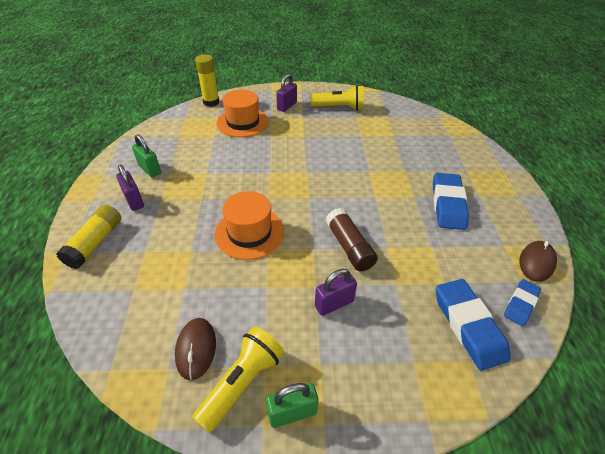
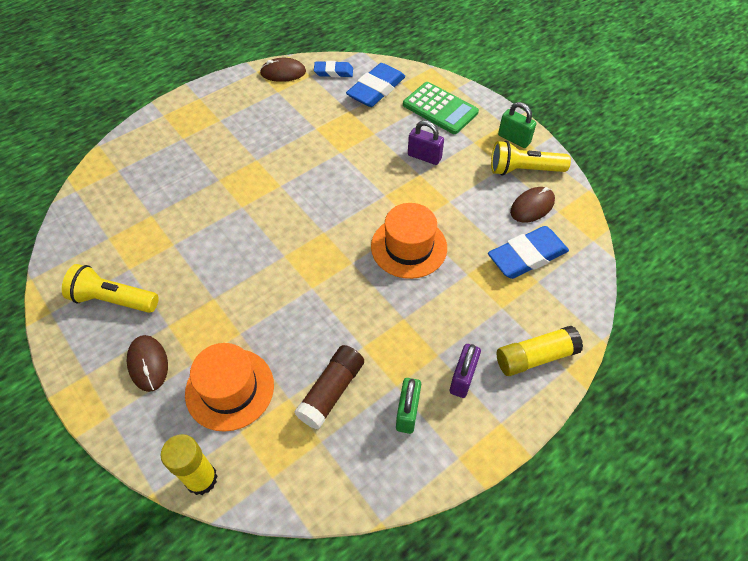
camera: 125 degrees left, 10 degrees up
purple padlock [276,74,297,112] -> brown mouse [127,335,168,392]
yellow flashlight [310,85,364,110] -> yellow flashlight turned 45 degrees counterclockwise [62,264,159,313]
brown glue stick [325,208,378,271] -> brown glue stick moved to [294,345,364,430]
blue eraser [433,173,469,230] -> blue eraser moved to [488,226,569,279]
none -> green calculator [403,82,479,134]

